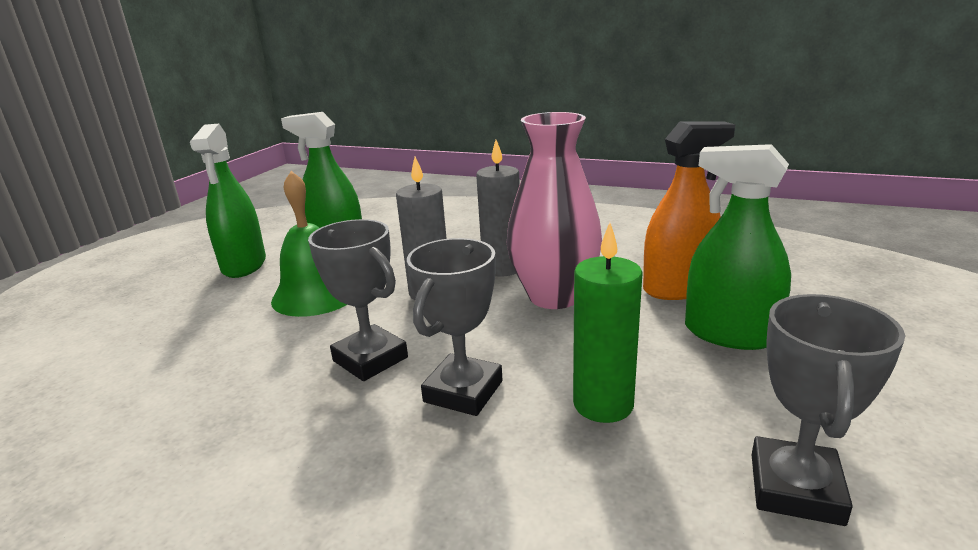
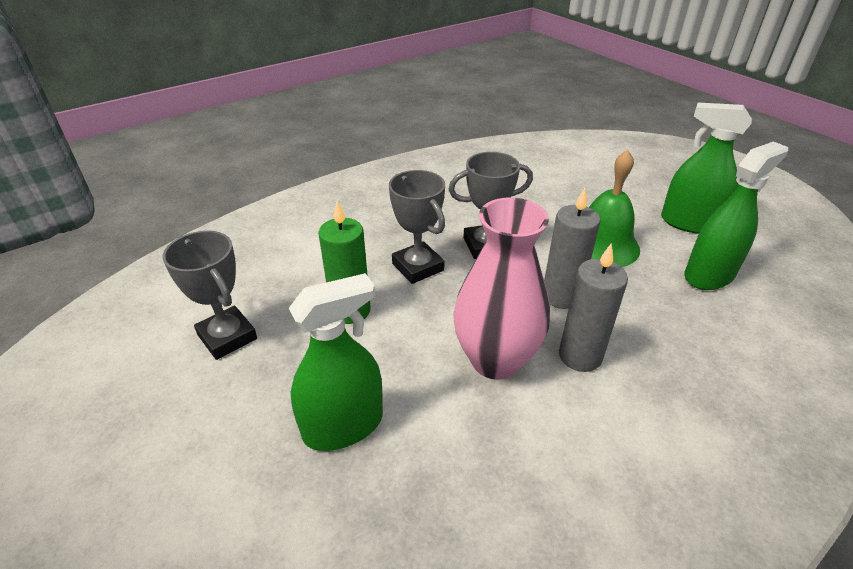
camera: 120 degrees right, 15 degrees up
orange spray bottle [643,121,736,300] -> none

